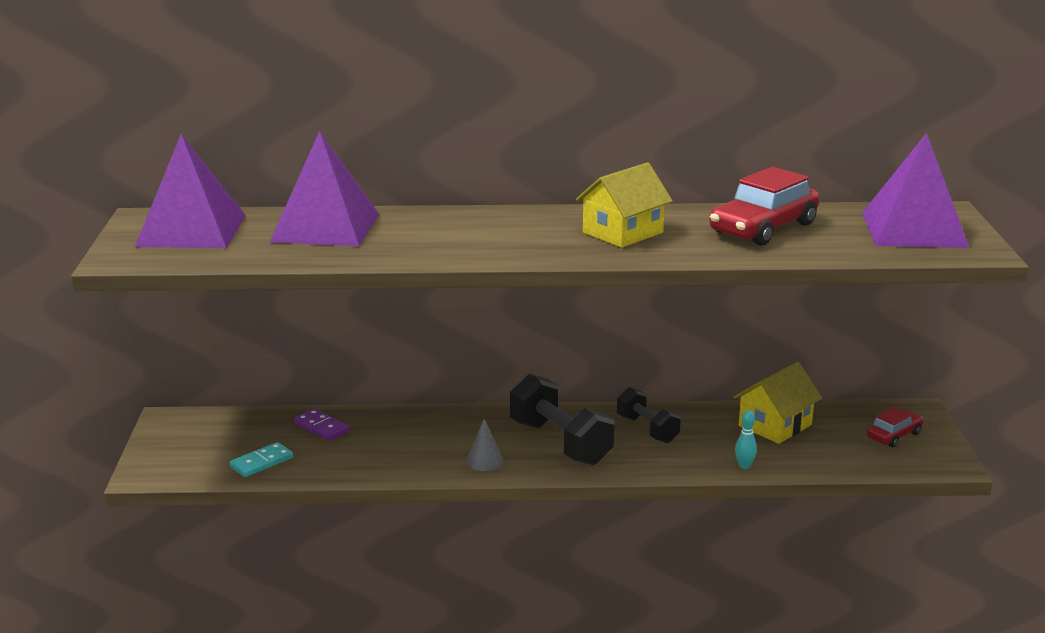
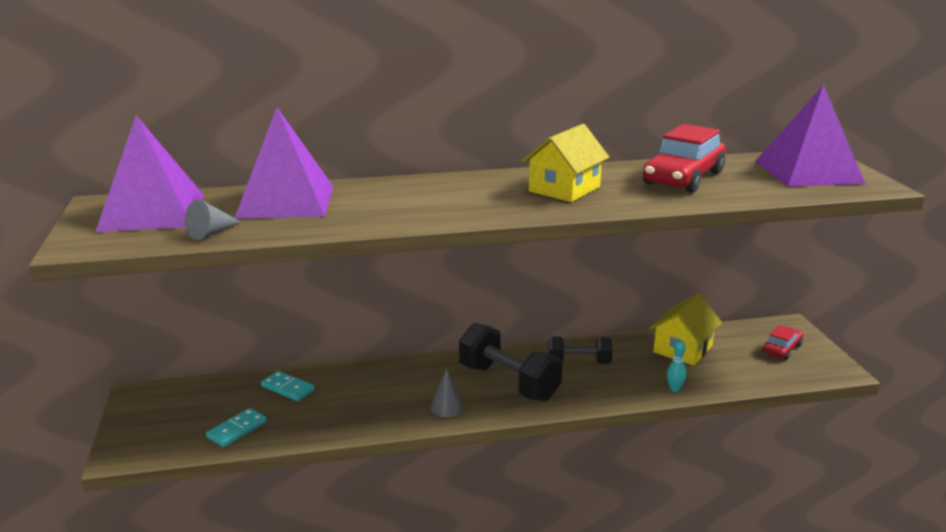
camera: 10 degrees left, 0 degrees up
purple domino [294,409,350,441] -> turquoise domino [261,371,315,401]
black dumbbell [617,387,681,443] -> black dumbbell turned 45 degrees counterclockwise [548,336,612,364]
none -> grey cone [185,199,241,240]

